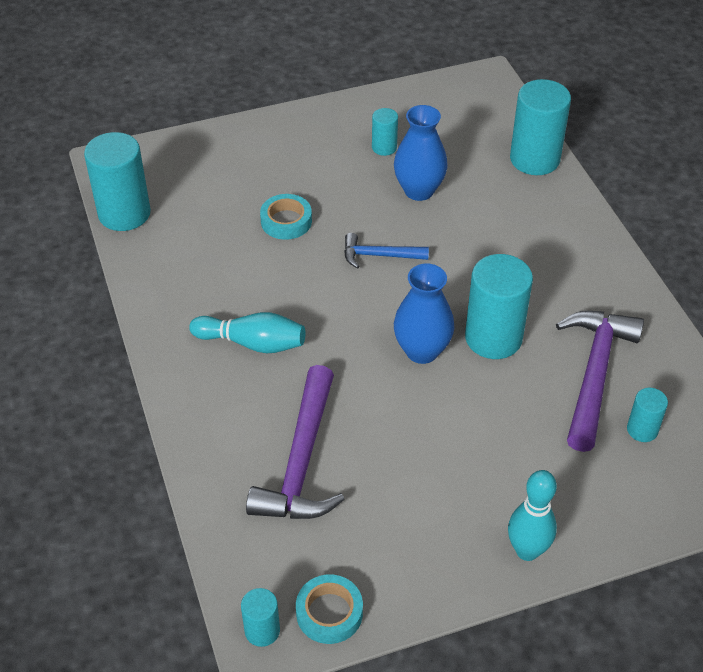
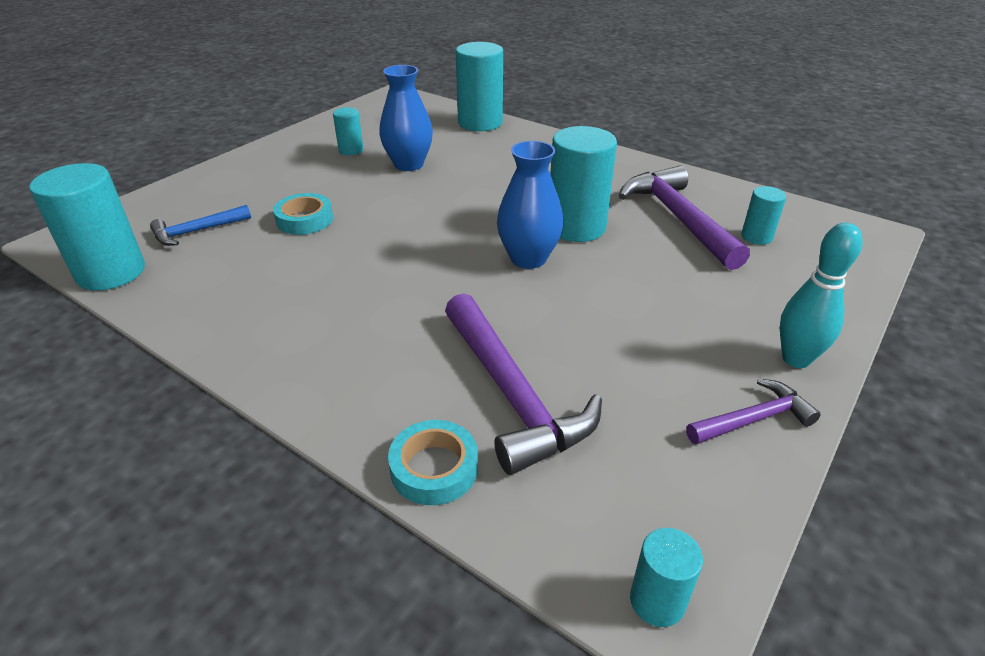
camera: 35 degrees left, 10 degrees down
turquoise bowling pin [189,312,305,353] -> none
turquoise tape [296,574,363,644] -> turquoise tape moved to [388,420,478,505]
blue hammer [344,233,429,269] -> blue hammer moved to [150,205,251,246]
none -> purple hammer [686,379,821,444]

